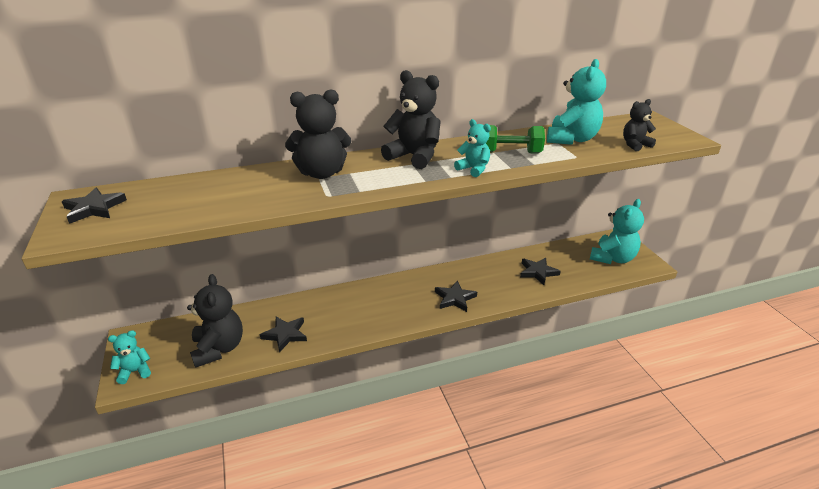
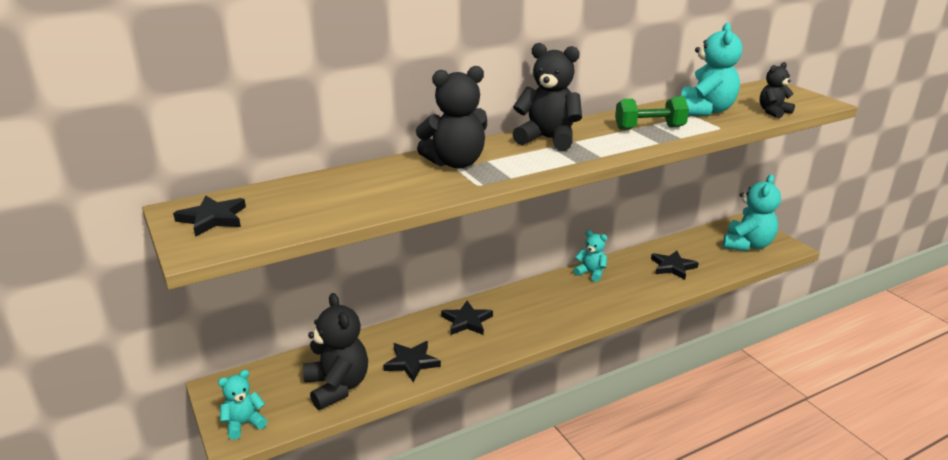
camera: 10 degrees left, 5 degrees down
black star [435,280,477,312] -> black star moved to [441,301,493,335]
turquoise teddy bear [454,119,491,177] -> turquoise teddy bear moved to [573,230,607,282]

